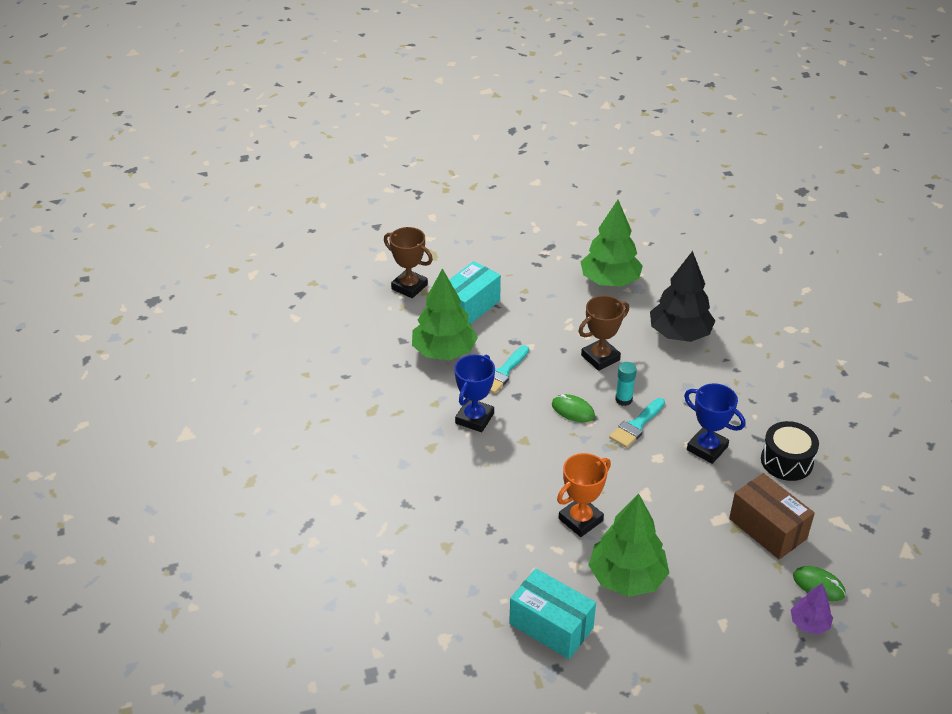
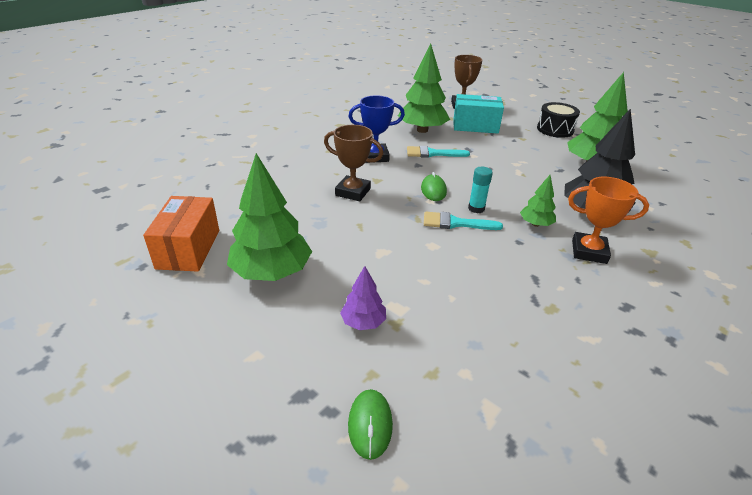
camera: 55 degrees right, 5 degrees down
turquoise box [509,568,596,659] -> orange box [143,196,219,272]
orange trophy [557,453,611,537] -> orange trophy moved to [568,177,649,264]
brown trophy [578,295,629,371] -> brown trophy moved to [324,125,384,201]
blue trophy [684,383,745,464] -> none
brown box [729,473,815,559] -> none
black drum [761,421,819,481] -> black drum moved to [537,102,580,138]
purple tree [791,583,833,634] -> purple tree moved to [340,266,386,330]
none -> green tree [520,175,556,227]

